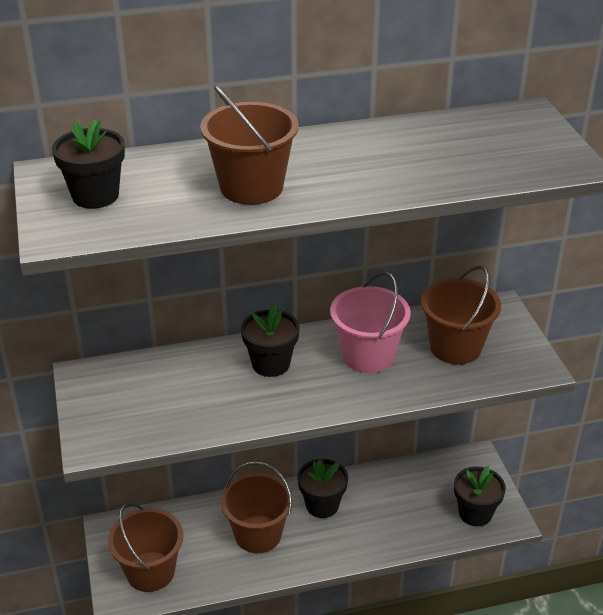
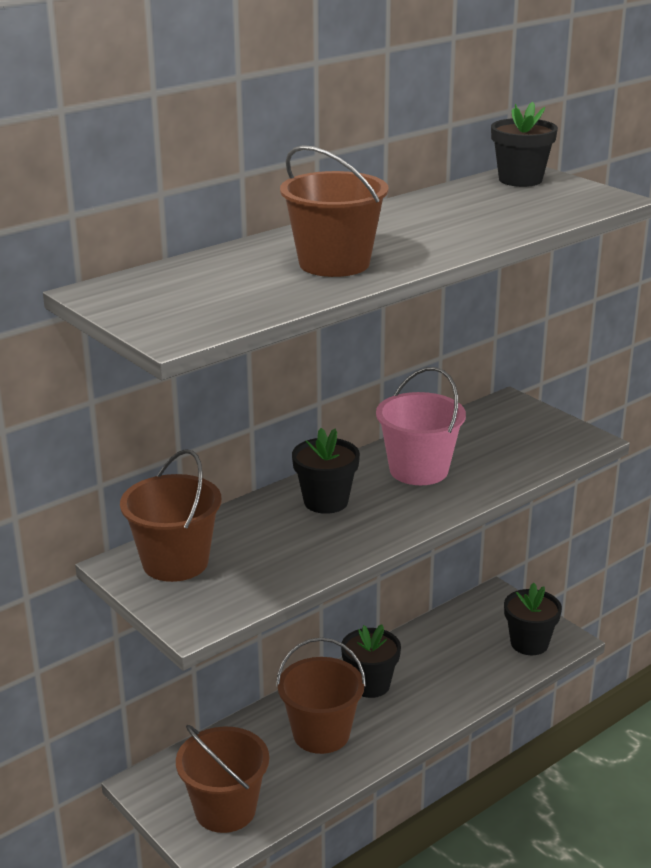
camera: 25 degrees left, 10 degrees down
black flower pot [52,120,125,209] -> black flower pot moved to [491,102,558,187]
brown bucket [421,266,501,364] -> brown bucket moved to [120,449,222,582]

